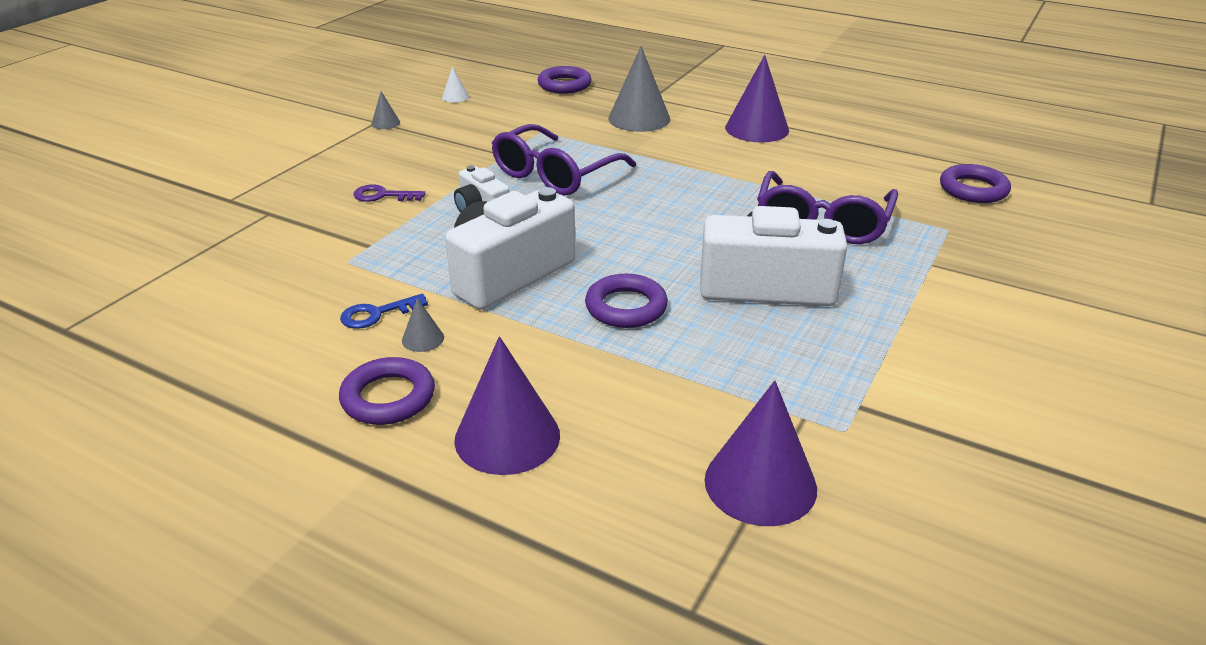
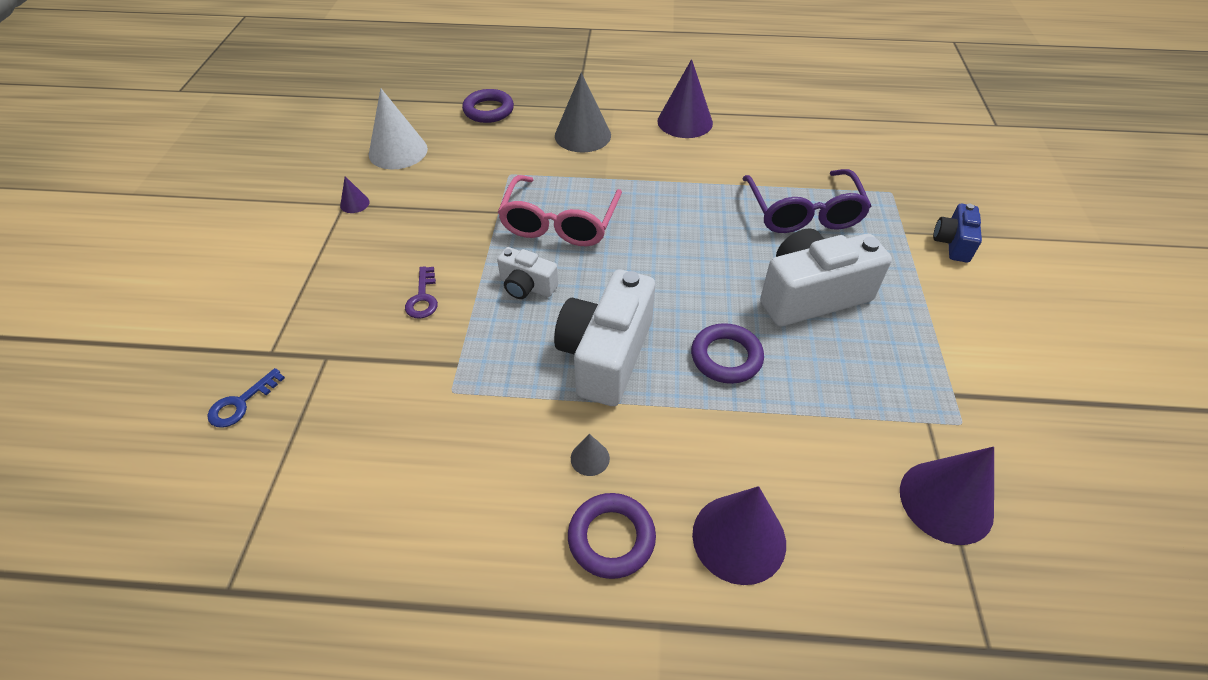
camera: 25 degrees left, 15 degrees up
blue key [340,293,428,329] -> blue key moved to [207,368,285,428]
purple key [353,184,425,202] -> purple key turned 75 degrees counterclockwise [405,266,438,318]
grey cone [371,91,400,129] -> purple cone [340,176,370,213]
white cone [442,66,469,103] -> white cone [369,88,428,169], size x2.19
purple glasses [492,124,636,195] -> pink glasses [498,175,622,246]
purple ring [940,164,1011,203] -> none
none -> blue camera [933,204,982,263]

